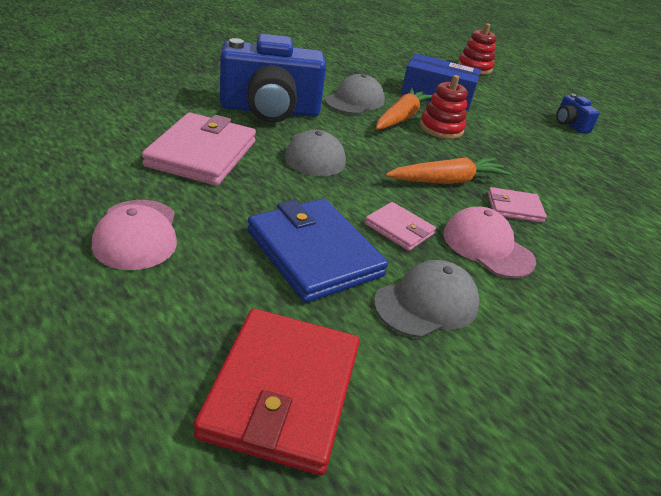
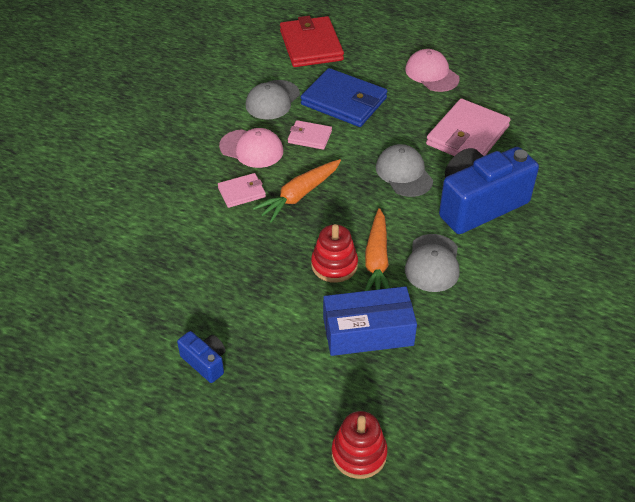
camera: 160 degrees right, 10 degrees up
pink wallet [142,113,256,186] -> pink wallet turned 45 degrees clockwise [426,99,511,156]

